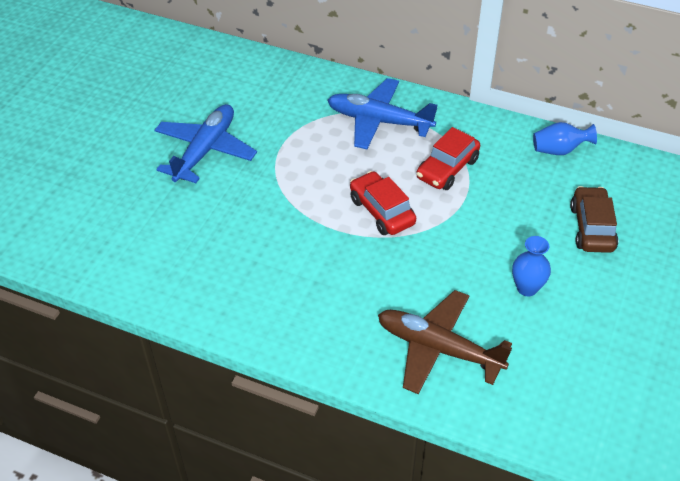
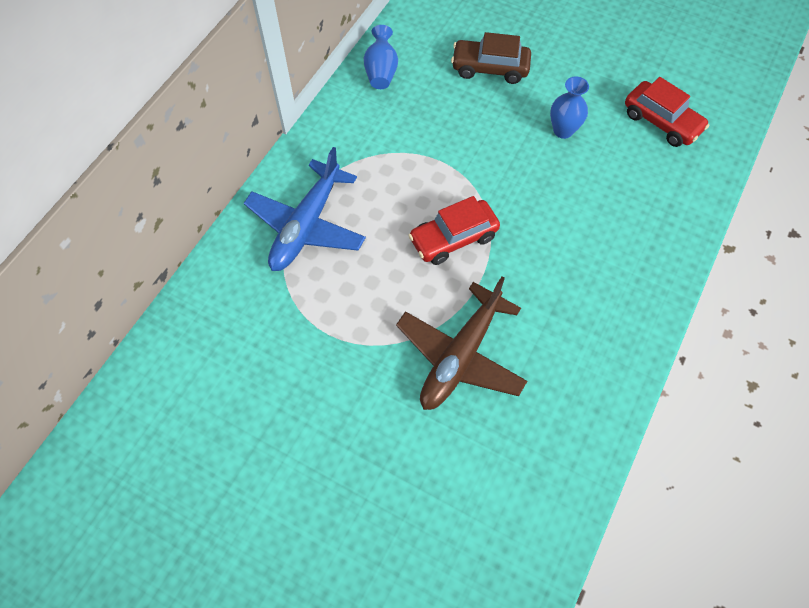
camera: 85 degrees left, 15 degrees up
blue plane [154,104,257,183] -> none
brown plane [378,290,512,394] -> brown plane moved to [396,276,527,410]
red car [416,127,480,190] -> red car moved to [625,77,709,147]

